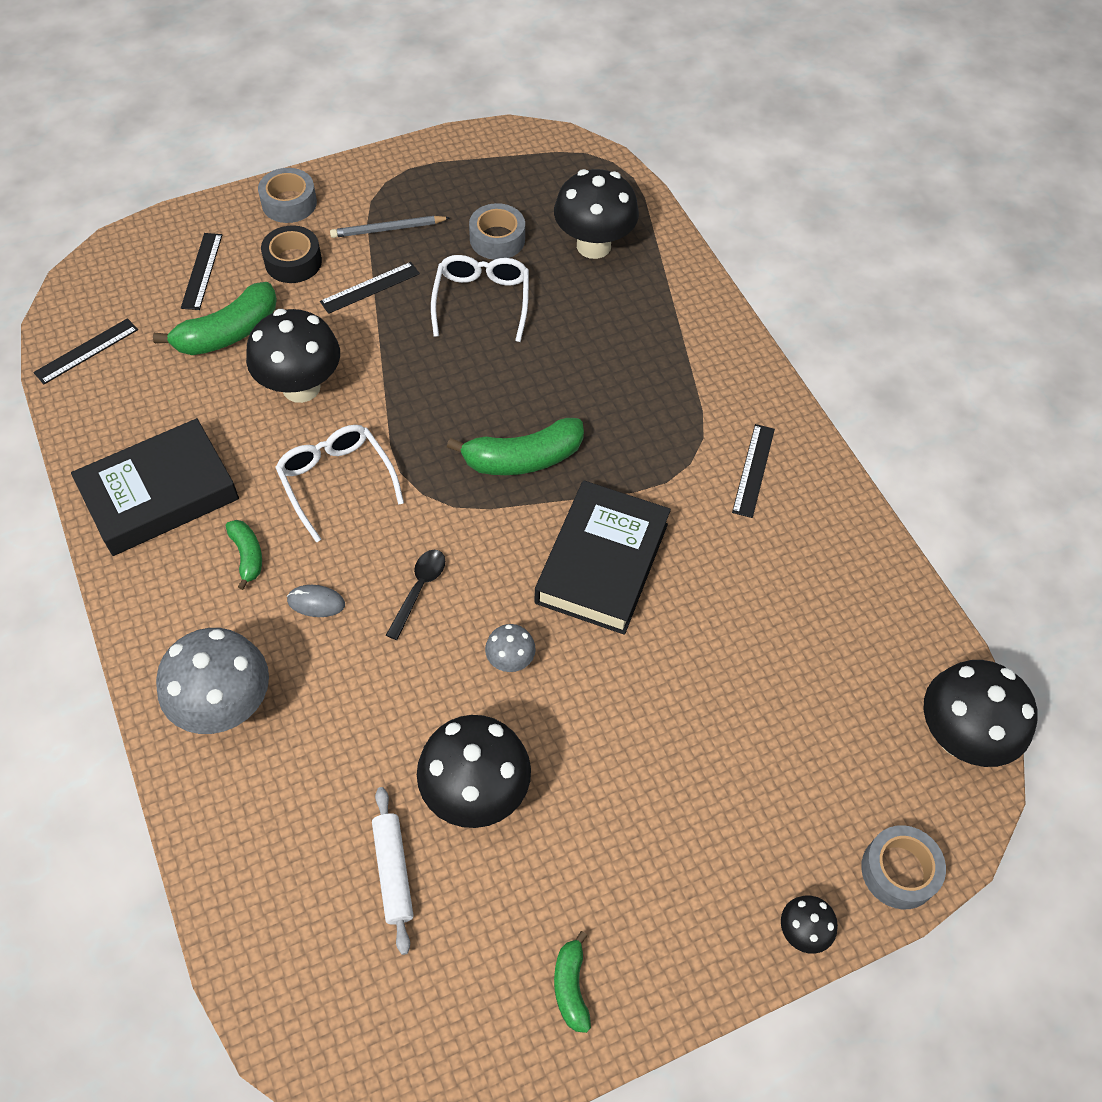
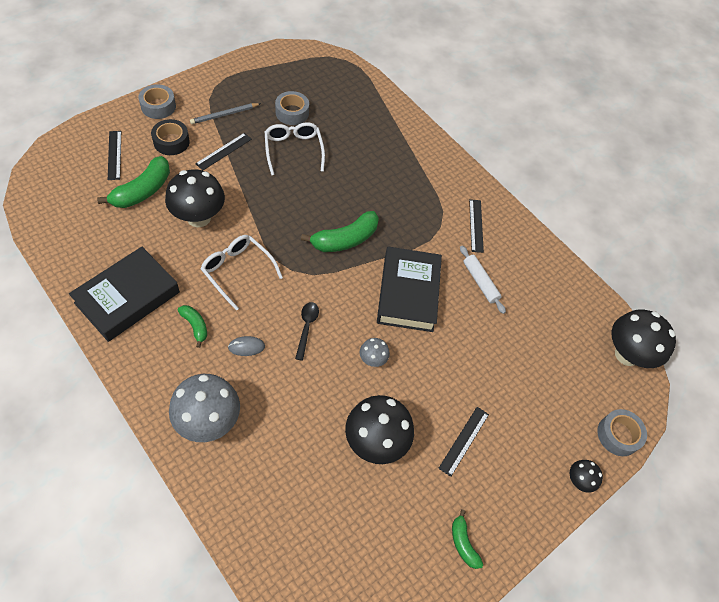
camera: 20 degrees left, 0 degrees up
black ruler [33,318,138,384] -> black ruler moved to [438,407,489,477]
white rolling pin [372,787,414,955] -> white rolling pin moved to [460,246,506,314]
black mushroom [554,169,639,259] -> none

